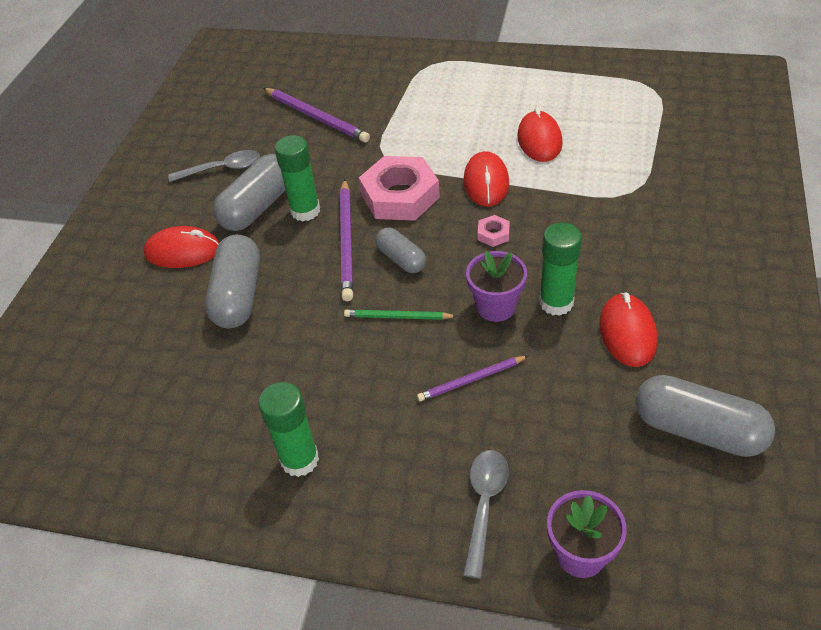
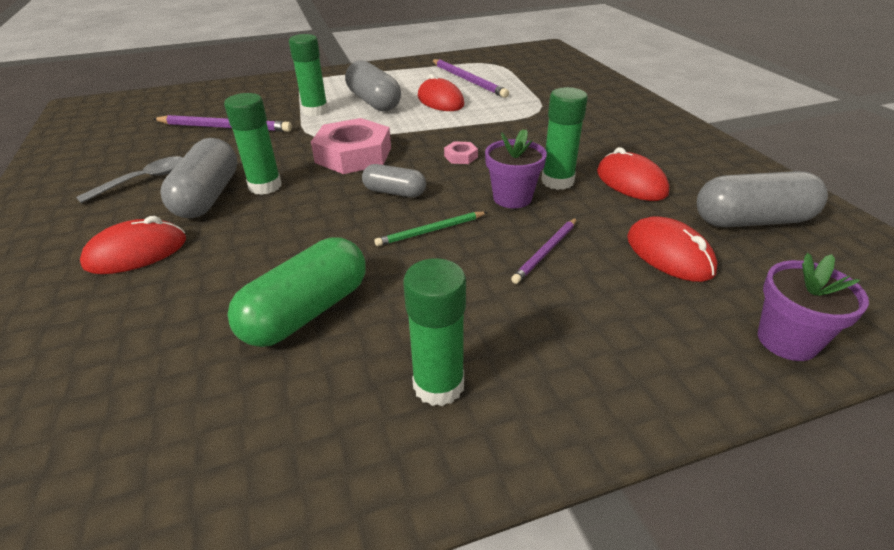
camera: 35 degrees left, 10 degrees down
grey capsule [205,235,260,329] -> grey capsule moved to [345,60,401,111]
purple pencil [340,179,353,301] -> purple pencil moved to [432,59,509,98]
red mouse [463,151,509,207] -> red mouse moved to [627,216,718,282]
grey spoon [463,450,509,579] -> none
none -> green capsule [228,237,366,347]
none -> green glue stick [289,34,328,116]

